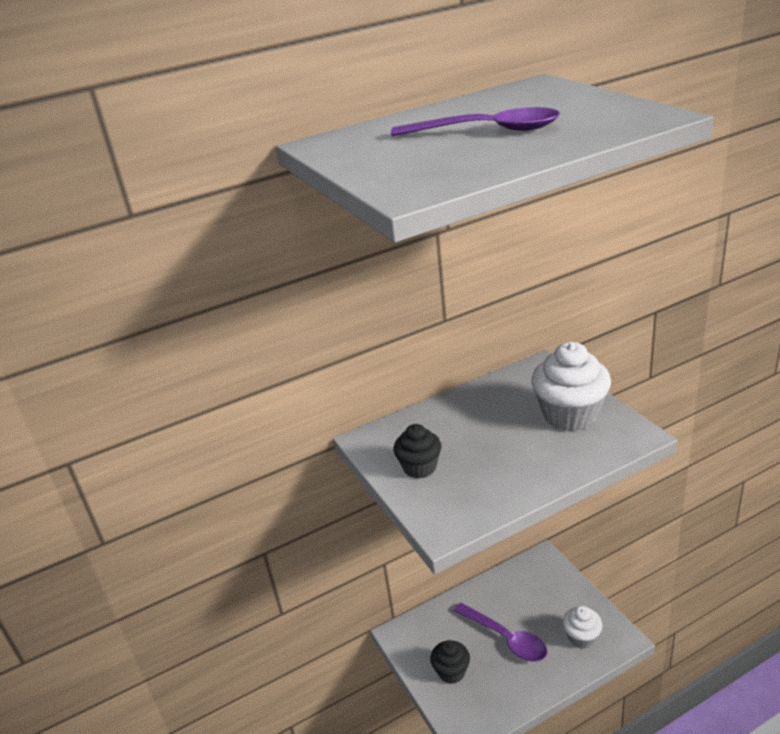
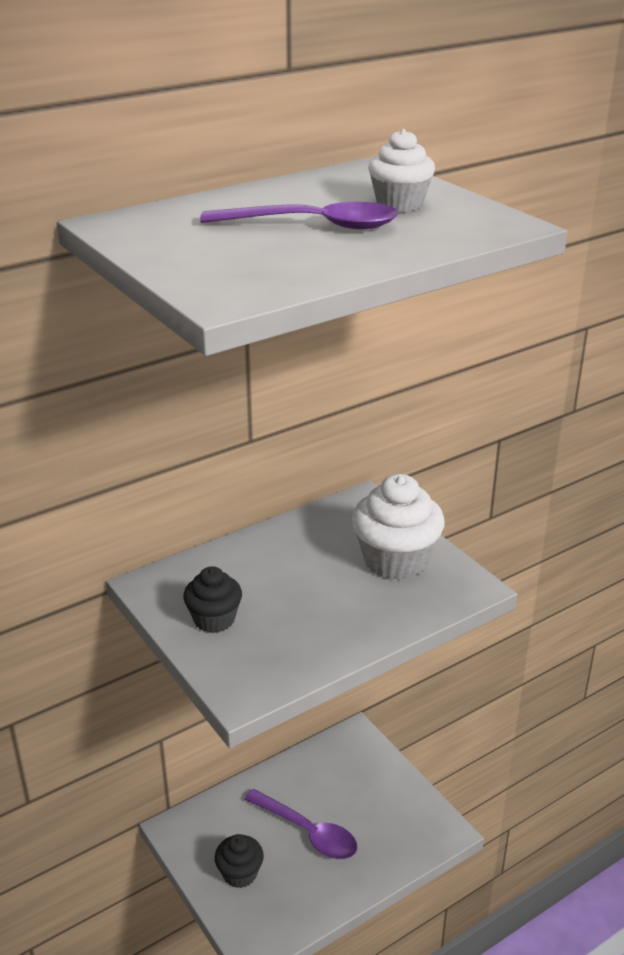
camera: 10 degrees left, 0 degrees up
white cupcake [563,606,602,649] -> white cupcake moved to [368,129,435,212]

